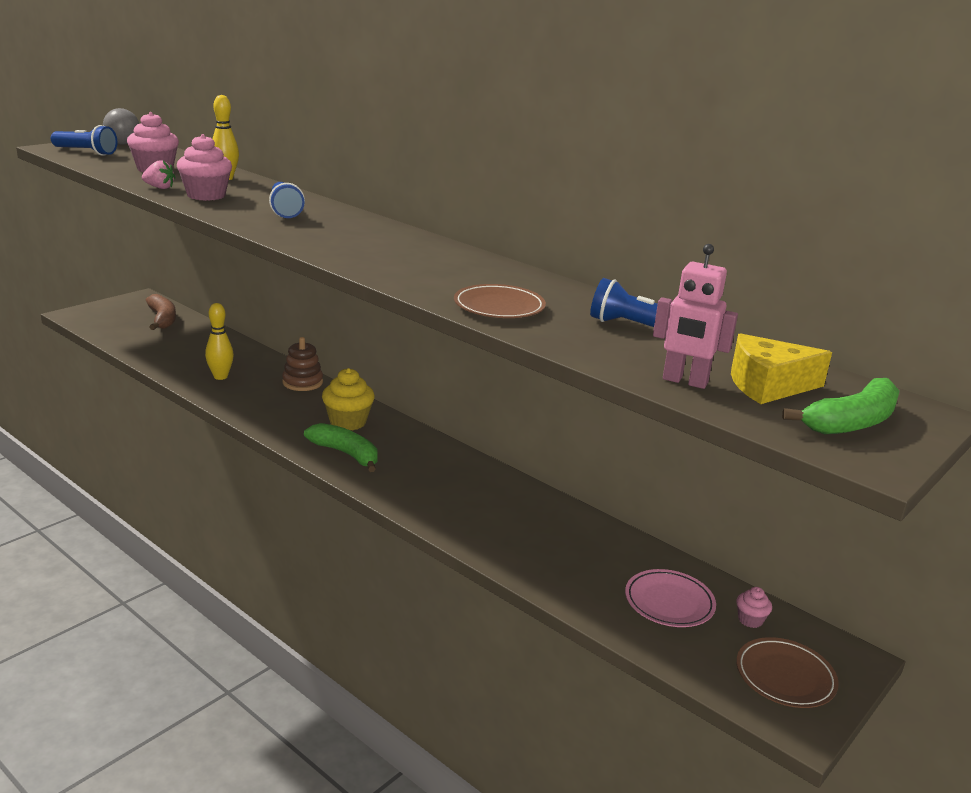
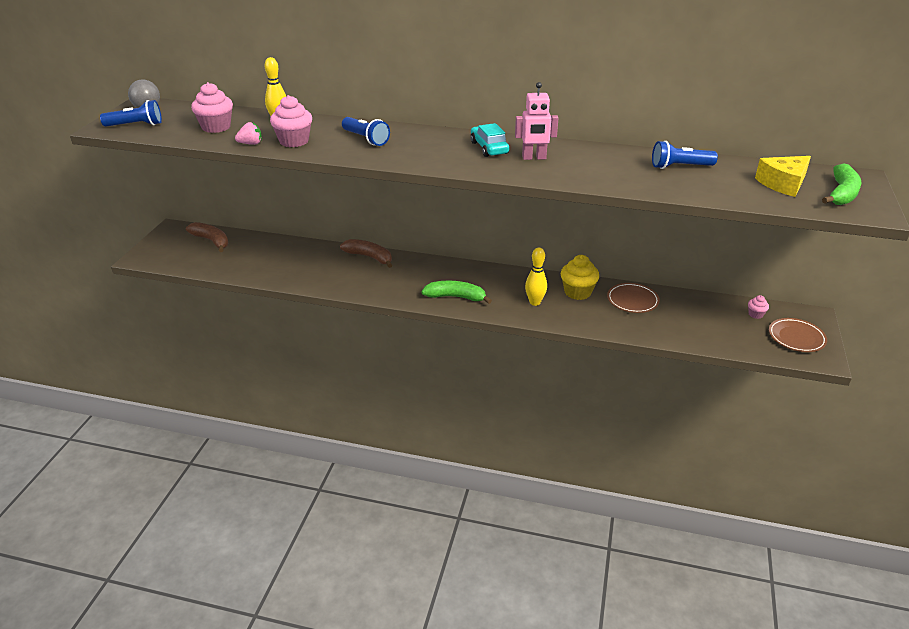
camera: 25 degrees left, 10 degrees up
yellow bowling pin [205,303,234,380] -> yellow bowling pin moved to [525,247,547,306]
brown stacking toy [282,337,323,391] -> brown banana [340,239,392,268]
yellow cupcake [322,368,375,430] -> yellow cupcake moved to [561,255,599,300]
brown plate [454,284,546,318] -> brown plate moved to [607,283,660,313]
pink plate [625,569,716,627] -> none
pink robot [653,244,738,389] -> pink robot moved to [515,82,559,160]
none -> turquoise car [471,123,509,157]

